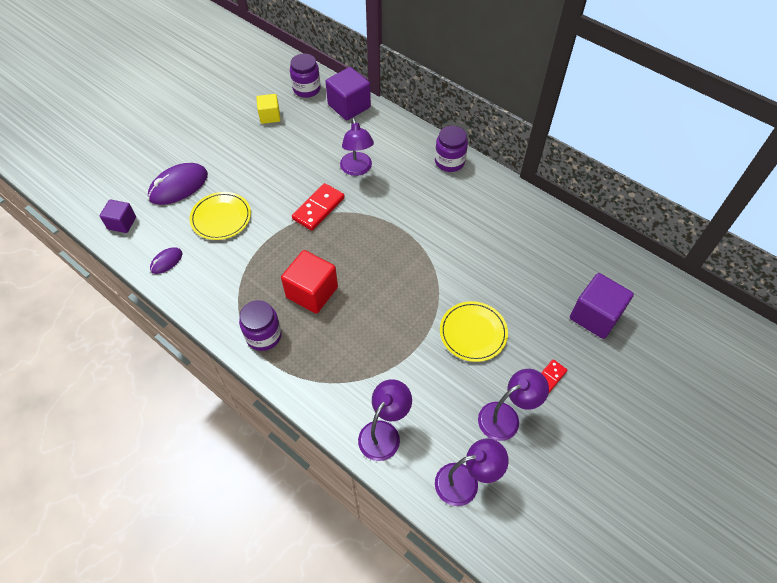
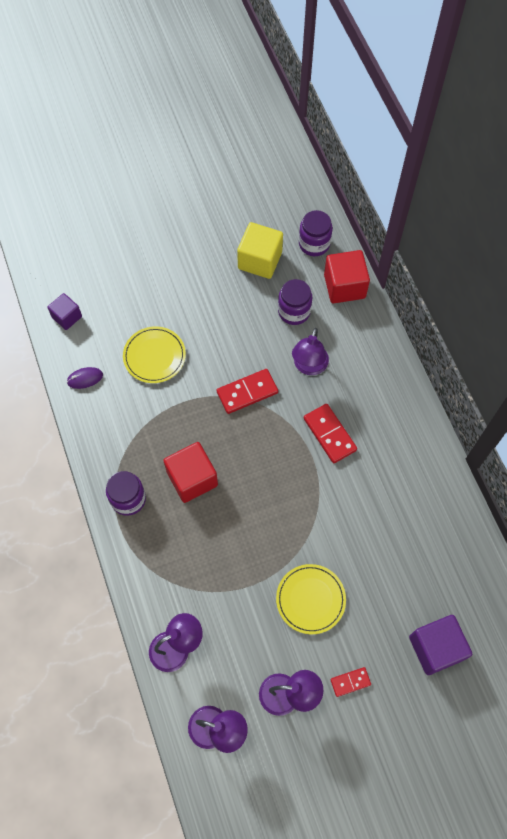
camera: 30 degrees right, 10 degrees up
purple mouse [148,163,208,205] -> none
yellow cube [256,94,281,124] -> yellow cube [237,222,283,279], size x1.63
purple cube [325,67,371,120] -> red cube [324,250,370,304]
purple jar [435,126,468,172] -> purple jar moved to [278,279,312,325]
none -> red domino [304,404,357,463]

